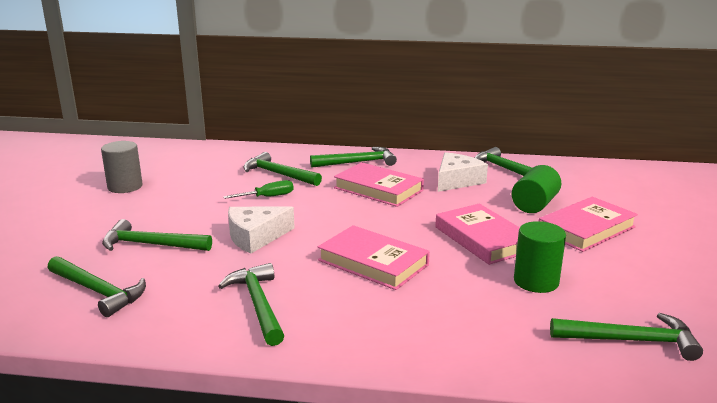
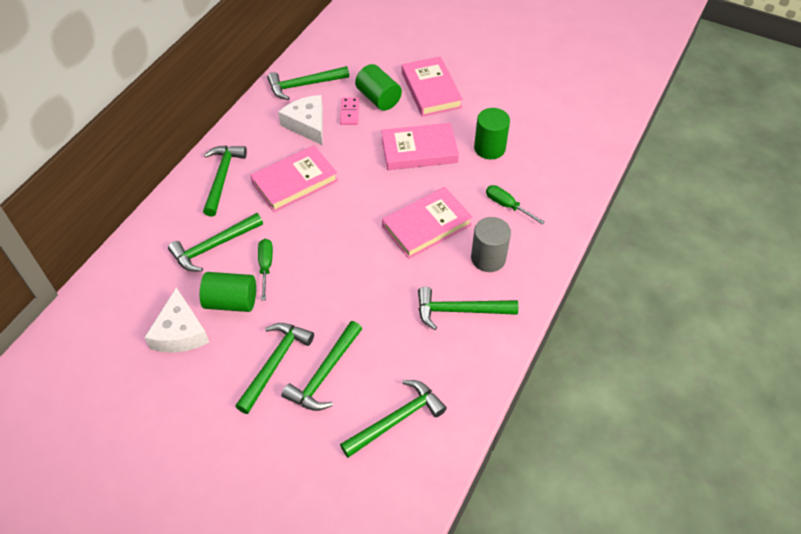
camera: 70 degrees left, 30 degrees up
grey cylinder [101,141,143,193] -> grey cylinder moved to [471,217,511,272]
white cheese [228,207,295,254] -> white cheese moved to [144,287,209,353]
green hammer [550,313,703,361] -> green hammer moved to [235,323,314,414]
none -> green cylinder [200,272,256,312]
none -> pink domino [340,97,359,125]
none -> green screwdriver [486,185,545,224]

